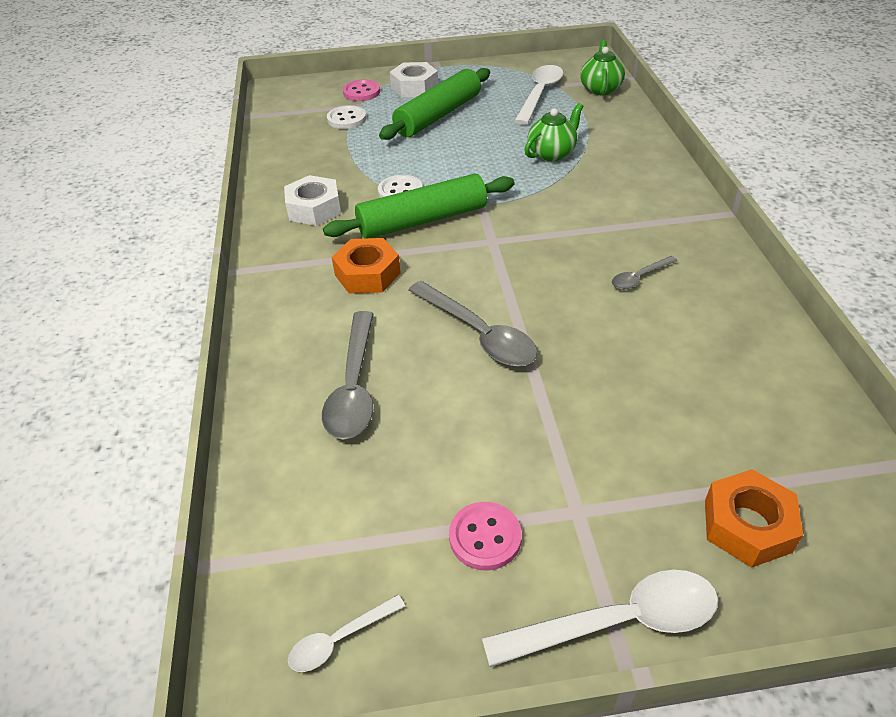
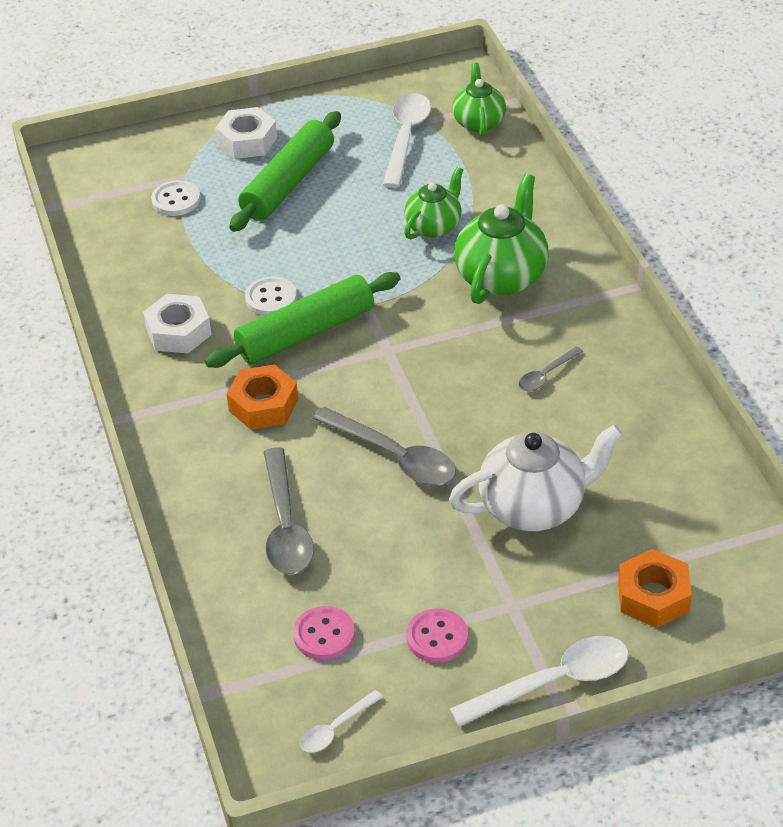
camera: 10 degrees left, 0 degrees up
pink button [343,80,380,101] -> pink button moved to [293,606,355,660]
none -> white teapot [449,425,623,531]
none -> green teapot [454,174,548,304]

